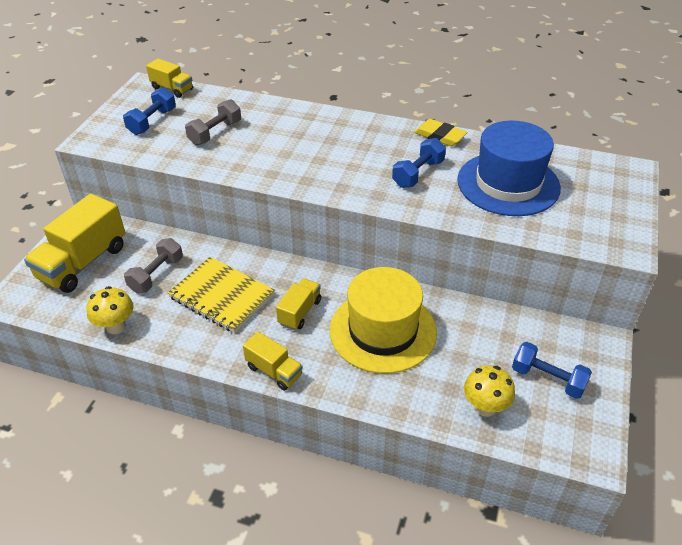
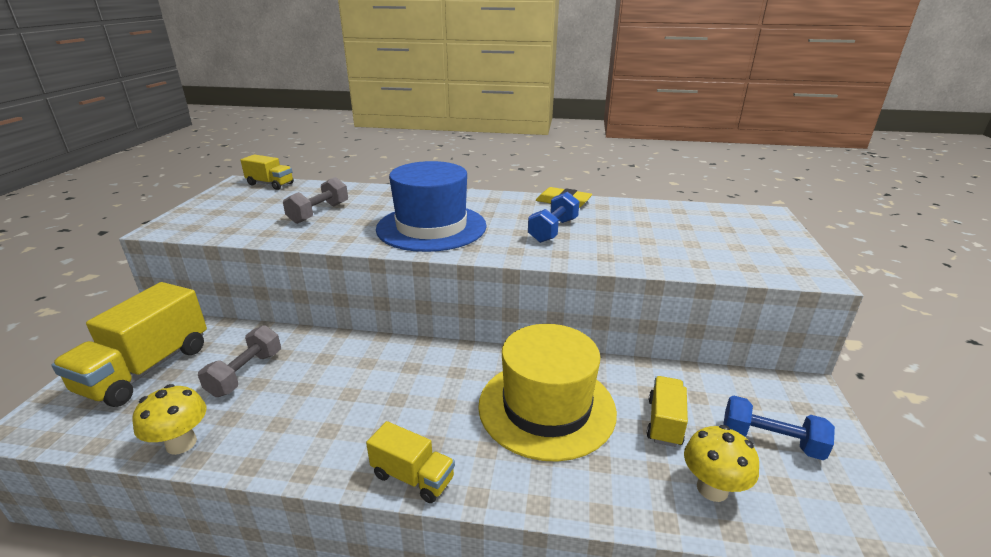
camera: 10 degrees left, 15 degrees down
blue dumbbell [123,87,176,135] -> none
yellow notebook [168,257,275,333] -> none
yellow truck [276,278,321,330] -> yellow truck moved to [647,376,688,447]
blue hat [457,121,561,216] -> blue hat moved to [376,161,487,252]

